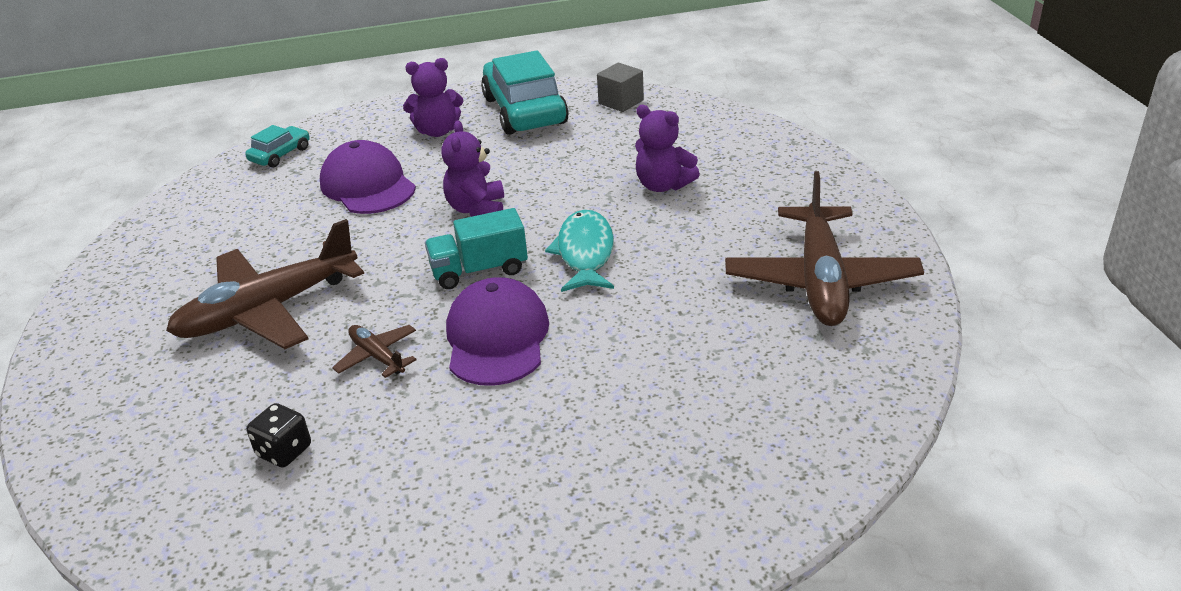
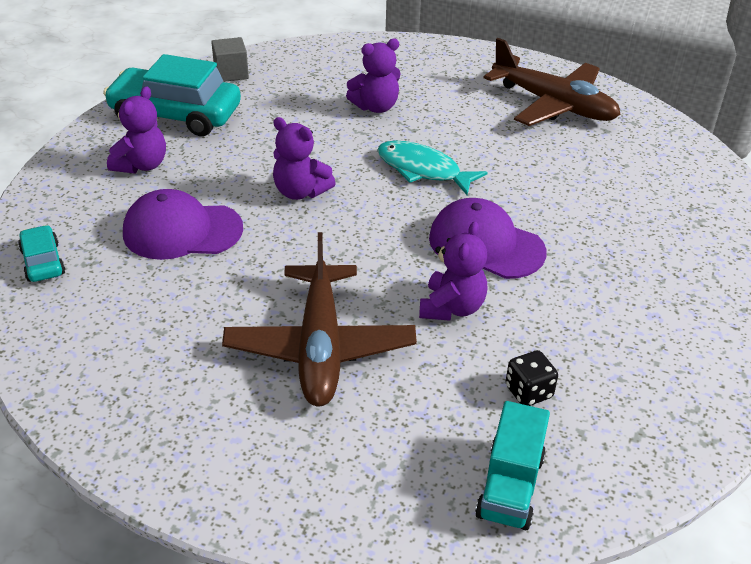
camera: 60 degrees left, 5 degrees up
brown plane [332,325,417,378] -> purple teddy bear [419,221,487,321]
turquoise truck [425,208,528,289] -> turquoise truck moved to [475,401,550,530]

